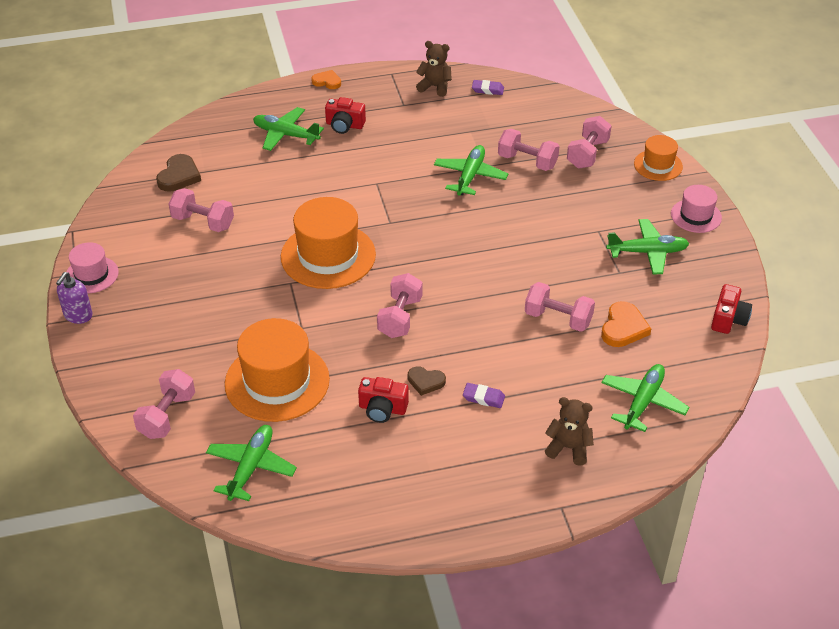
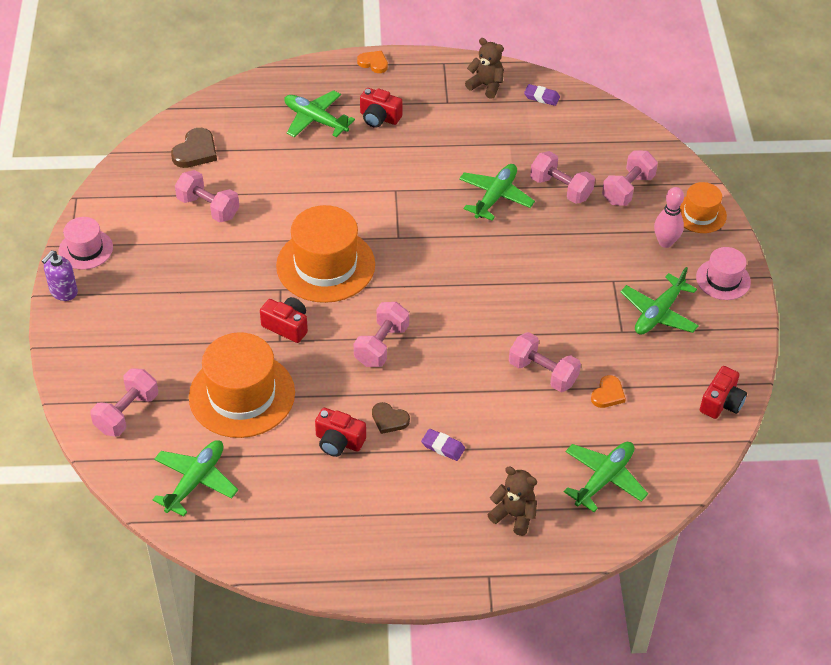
camera: 10 degrees right, 5 degrees up
orange heart [601,301,651,347] -> orange heart [591,375,626,408], size x0.66
green plane [606,219,689,275] -> green plane turned 120 degrees clockwise [621,267,699,335]
none -> red camera [260,297,308,343]
none -> pink bowling pin [654,187,684,248]

